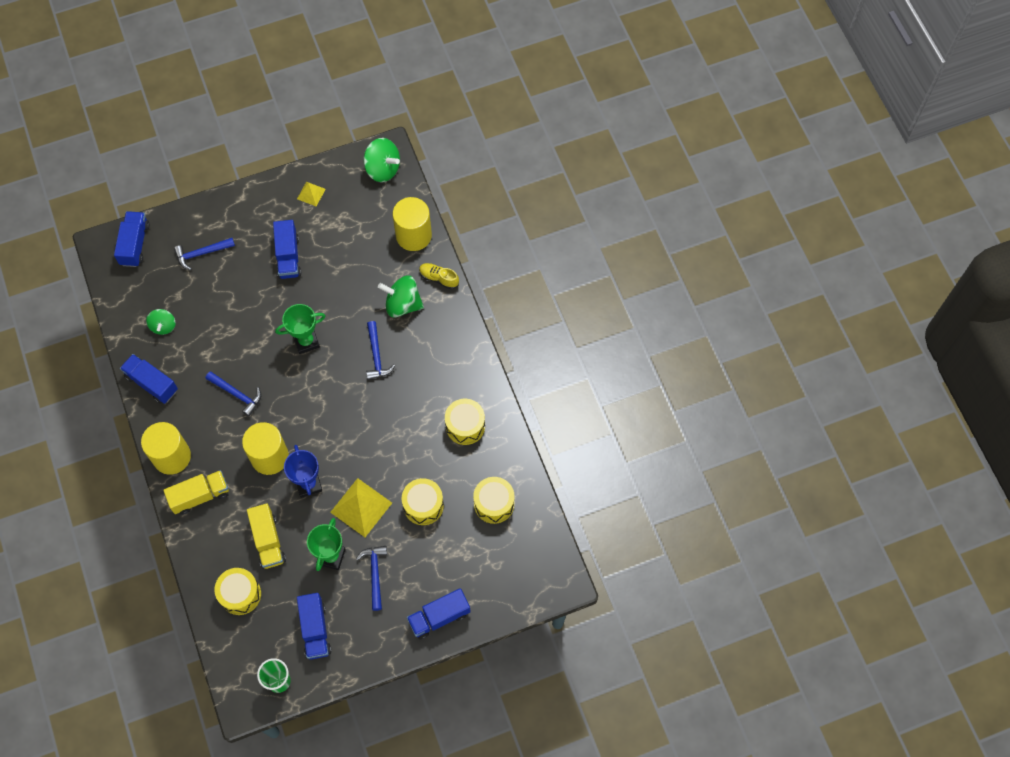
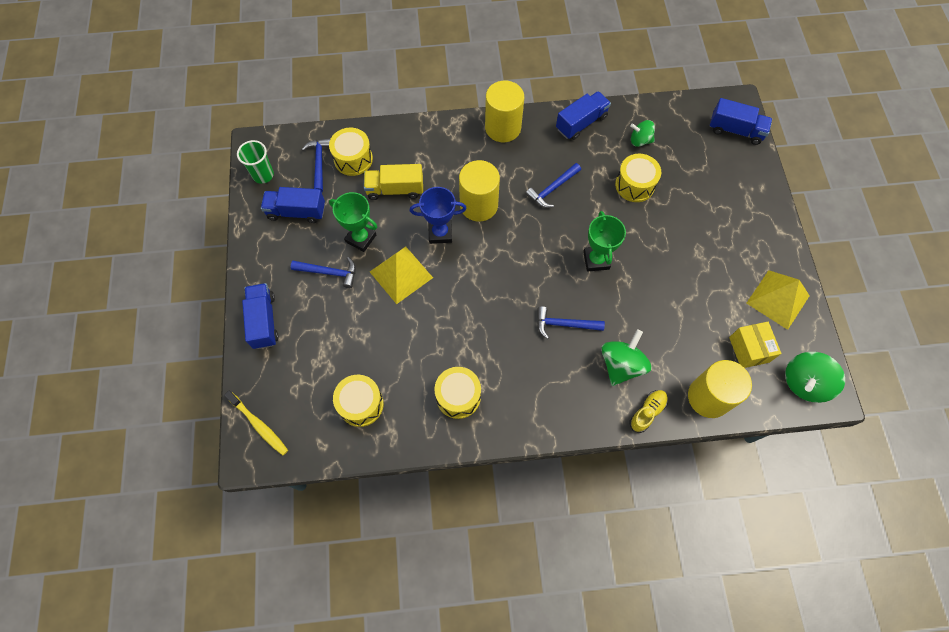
camera: 105 degrees right, 0 degrees up
yellow truck [163,470,229,515] -> none
blue hammer [174,238,235,270] -> blue hammer moved to [302,138,331,192]
blue truck [273,220,302,279] -> none
yellow pyramid [297,182,326,206] -> yellow pyramid [746,270,810,330], size x1.87
yellow drum [402,478,444,525] -> yellow drum moved to [615,154,661,202]
none -> yellow toothbrush [224,391,288,456]
none -> yellow box [729,322,782,368]

